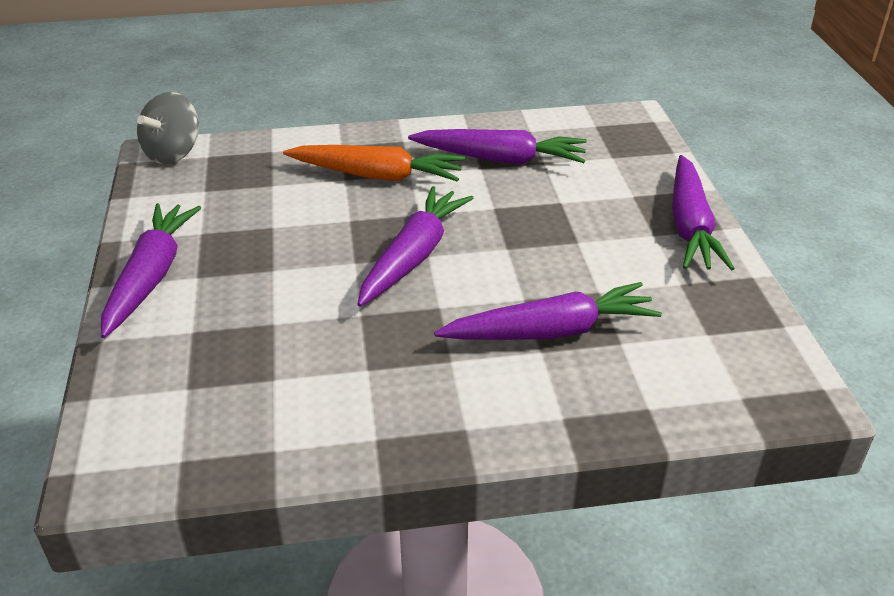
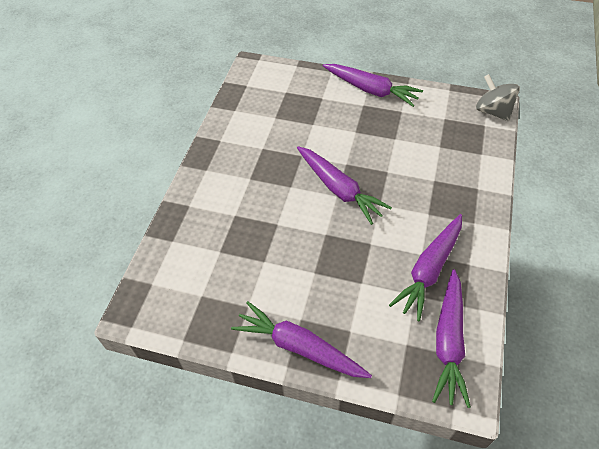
camera: 115 degrees right, 15 degrees up
orange carrot [283,145,465,182] -> none
purple carrot [434,282,662,340] -> purple carrot moved to [432,269,471,408]

